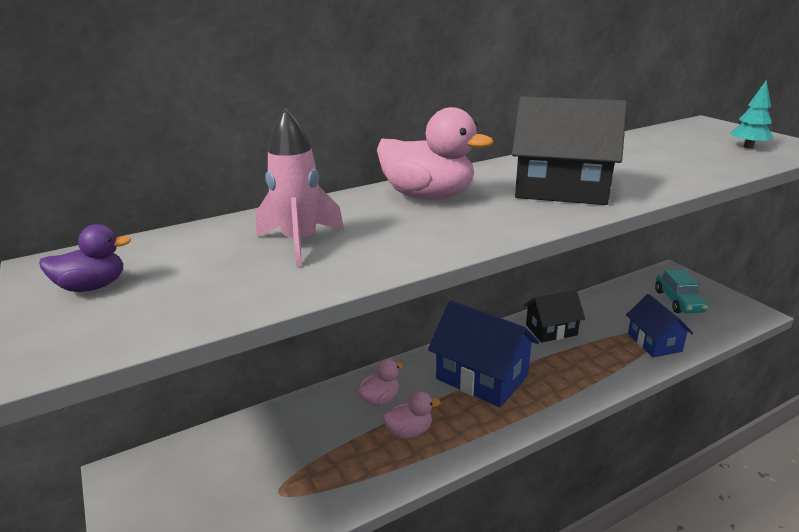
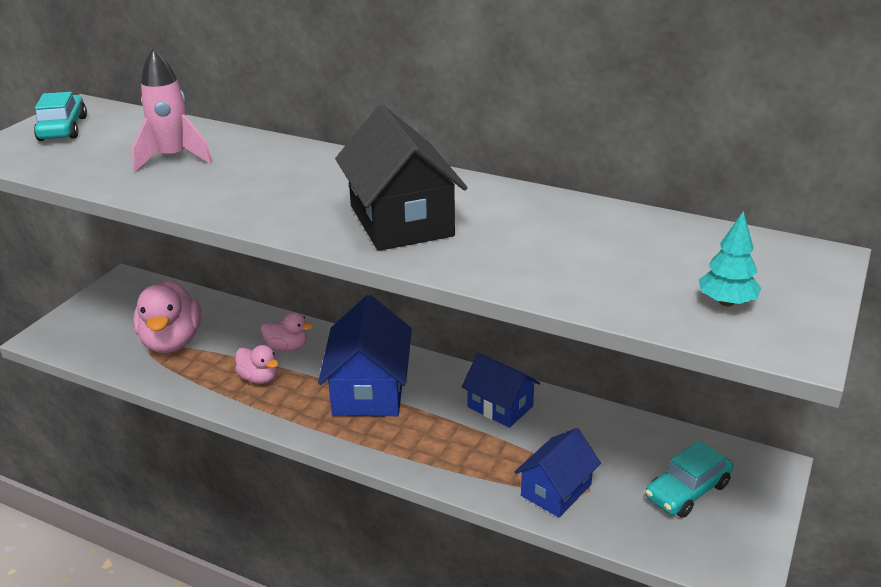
camera: 55 degrees right, 5 degrees up
purple duck [39,224,131,292] -> turquoise car [34,92,87,141]
pink duck [377,107,493,200] -> pink duck moved to [133,280,202,353]
black house [523,290,585,343] -> blue house [462,353,540,428]

